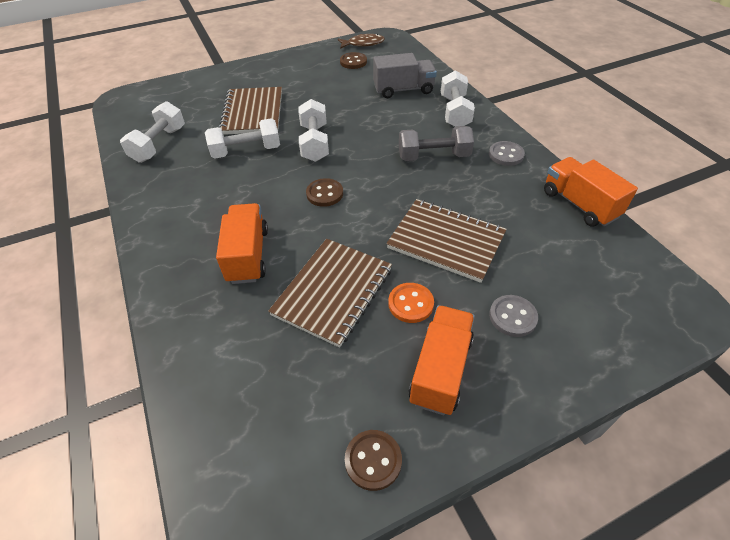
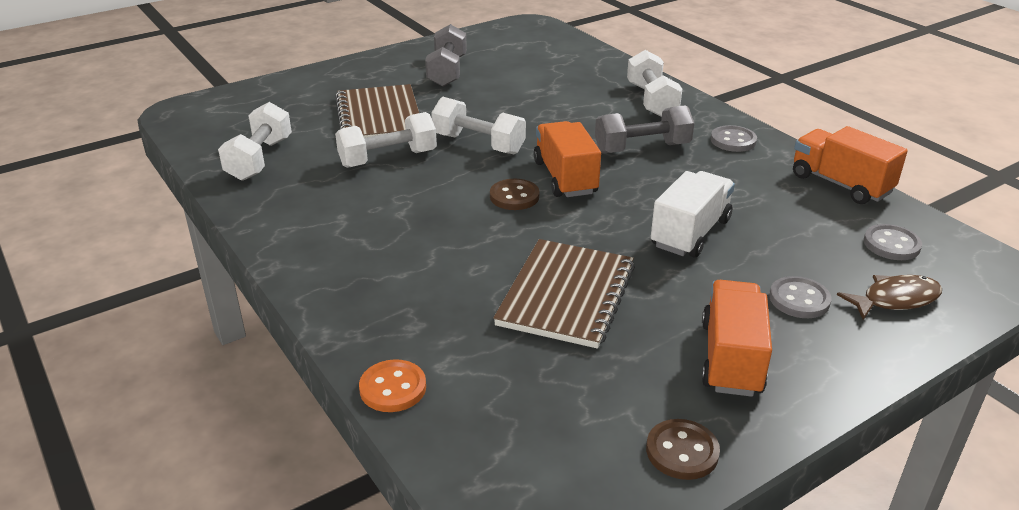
camera: 10 degrees left, 15 degrees down
orange truck [216,203,268,284] -> orange truck moved to [534,121,601,197]
white dumbbell [298,99,329,162] -> white dumbbell turned 45 degrees counterclockwise [431,97,526,154]
brown fish [338,34,385,49] -> brown fish moved to [837,275,942,320]
brown button [340,52,367,69] -> none
grey truck [373,53,437,98] -> none
brown notebook [386,199,507,283] -> white truck [651,171,735,258]
orange button [388,283,434,323] -> orange button moved to [359,359,426,412]
none -> grey dumbbell [425,24,467,87]
none -> grey button [864,224,922,260]

